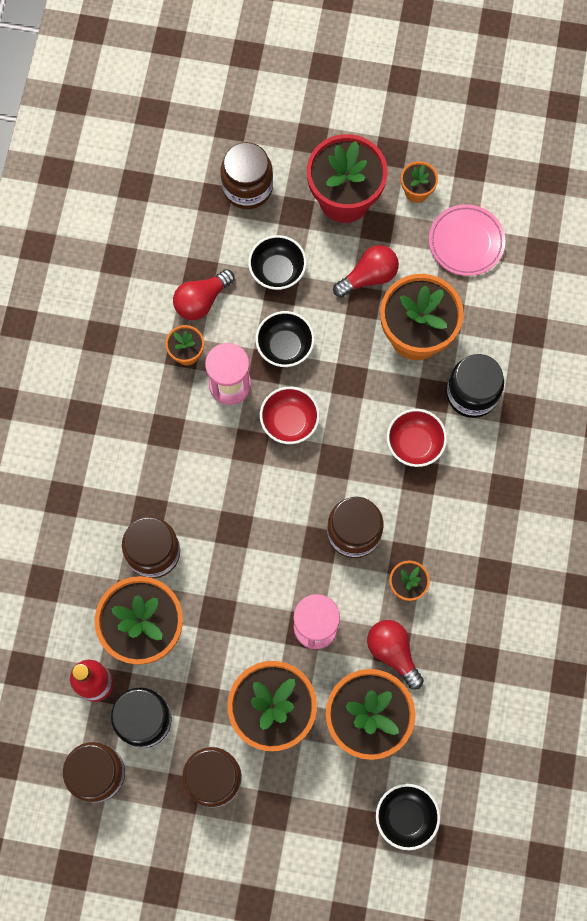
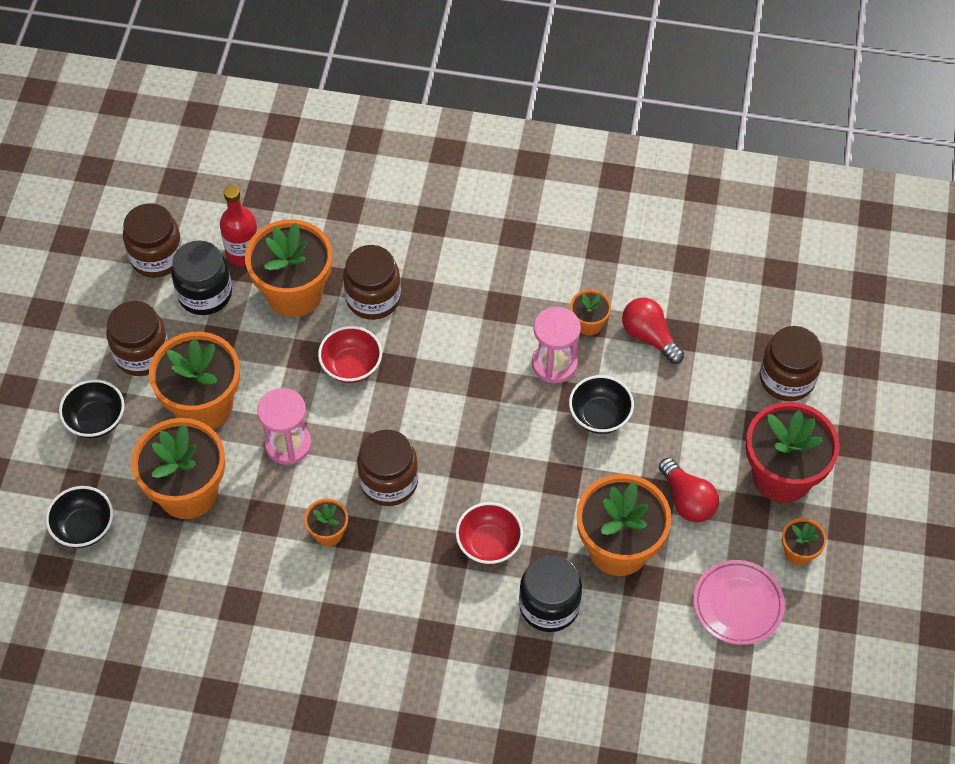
camera: 90 degrees right, 15 degrees down
black bowl [248,235,307,290] -> black bowl moved to [59,379,125,438]
red bowl [260,387,320,444] -> red bowl moved to [318,326,382,383]
red light bulb [367,620,424,689] -> none

